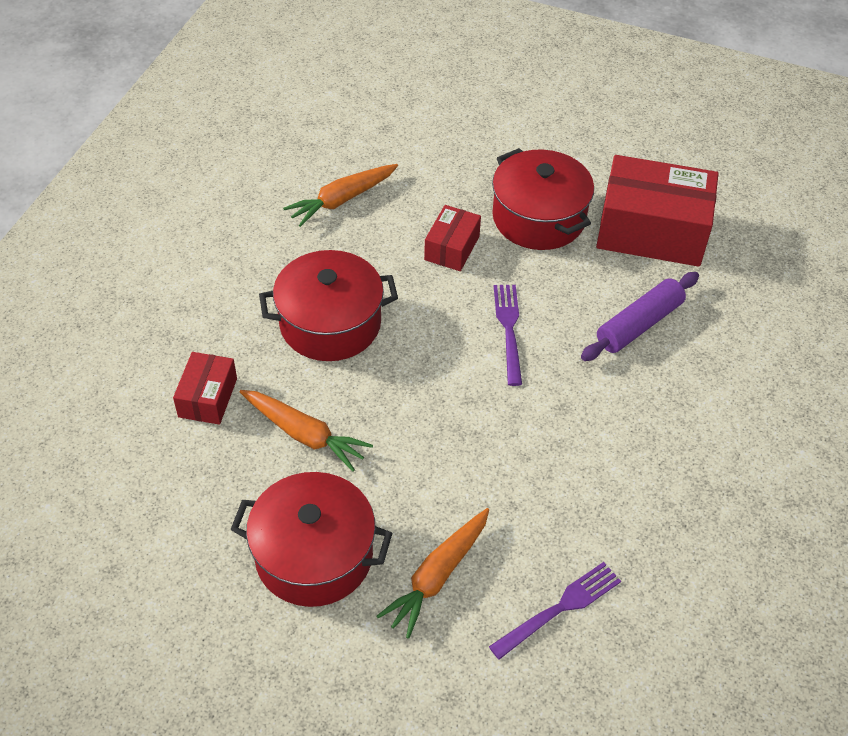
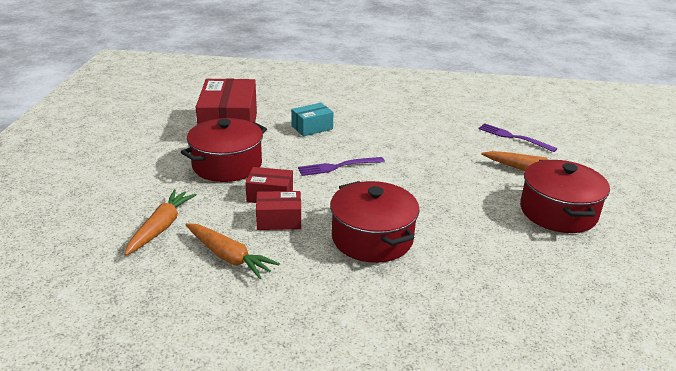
camera: 105 degrees left, 20 degrees down
red box [173,352,237,425] -> red box moved to [256,191,301,230]
orange carrot [240,390,373,472] -> orange carrot moved to [124,190,197,256]
purple rolling pin [581,272,699,361] -> turquoise box [291,103,334,136]

